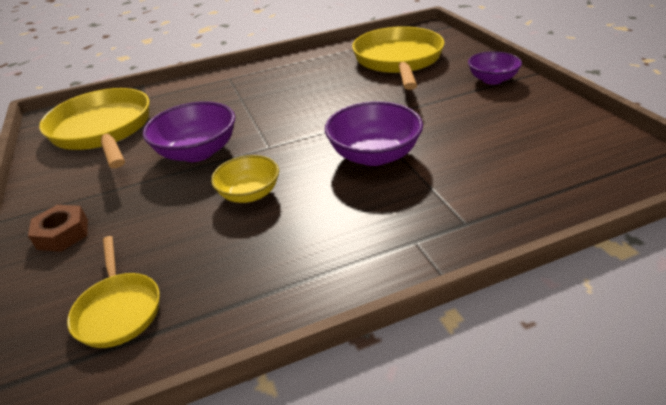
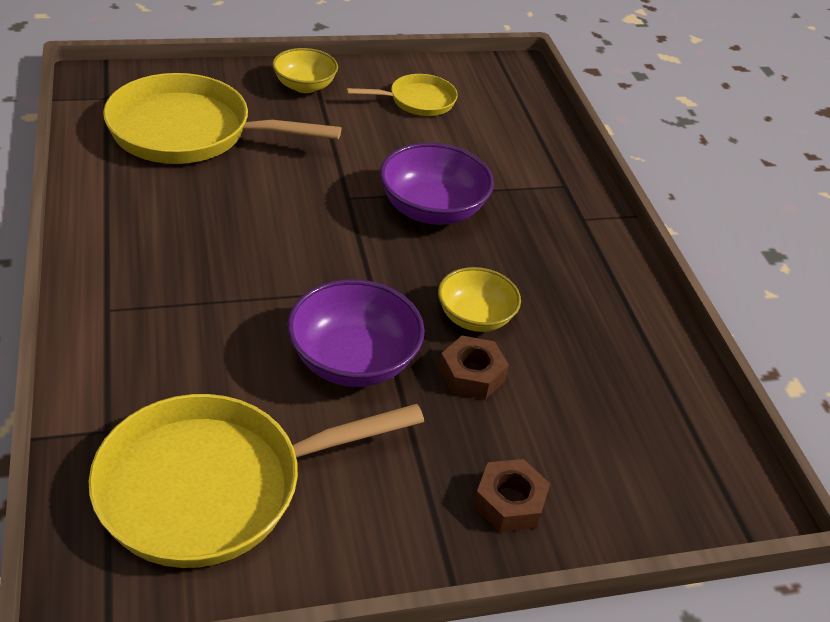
camera: 90 degrees left, 5 degrees up
yellow pan [67,236,160,348] -> yellow pan moved to [346,74,458,116]
purple bowl [468,51,522,85] -> yellow bowl [272,48,338,93]
none -> brown nut [439,336,509,399]

